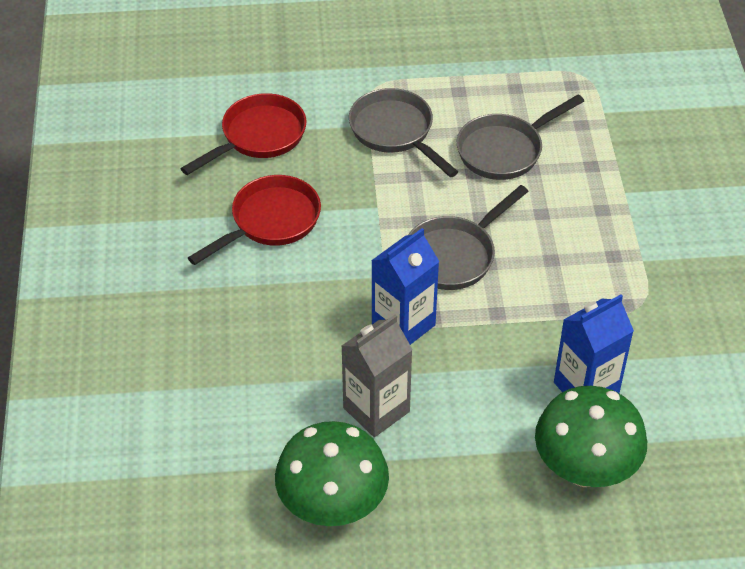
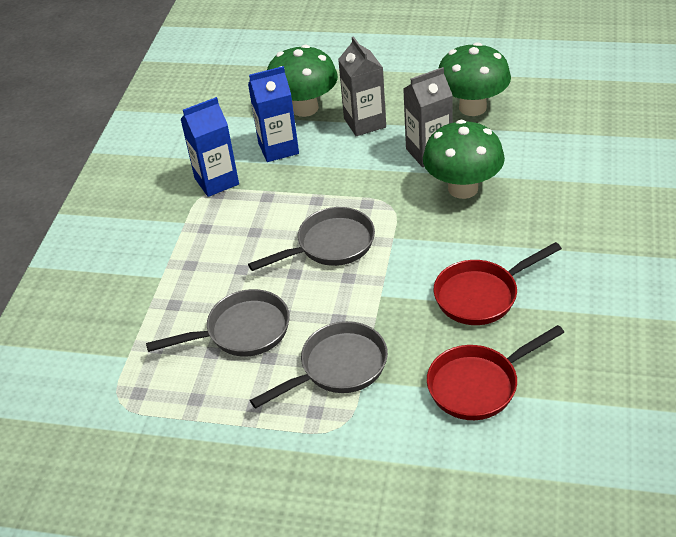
camera: 160 degrees left, 5 degrees down
grey pan [349,88,458,177] -> grey pan turned 105 degrees counterclockwise [250,321,388,409]
blue carton [371,228,439,345] -> blue carton moved to [180,97,239,197]
none -> grey carton [338,36,386,136]
none -> green mushroom [423,120,505,199]

